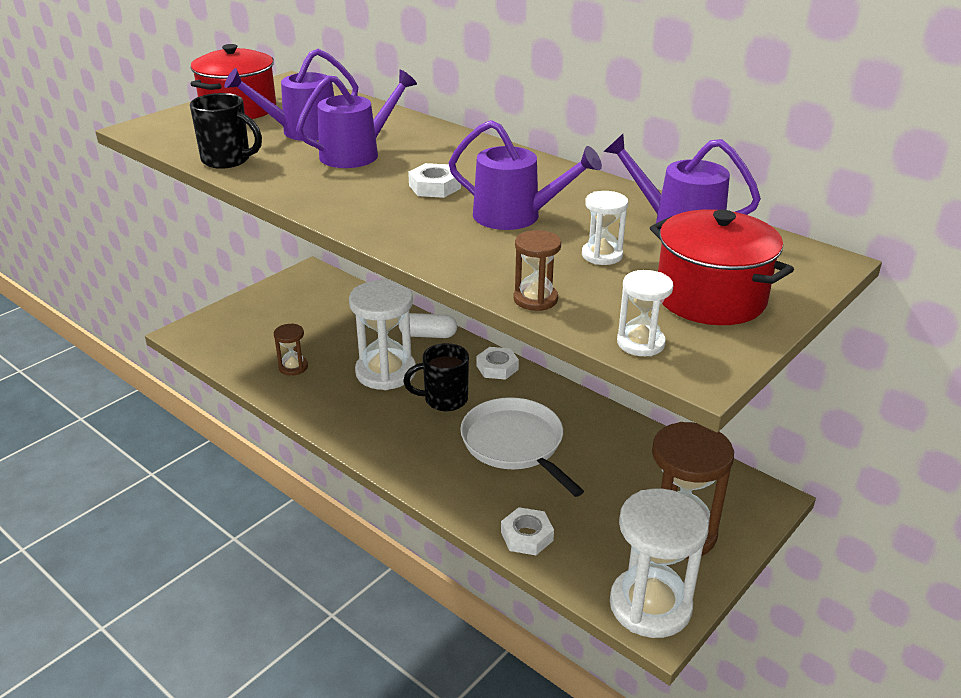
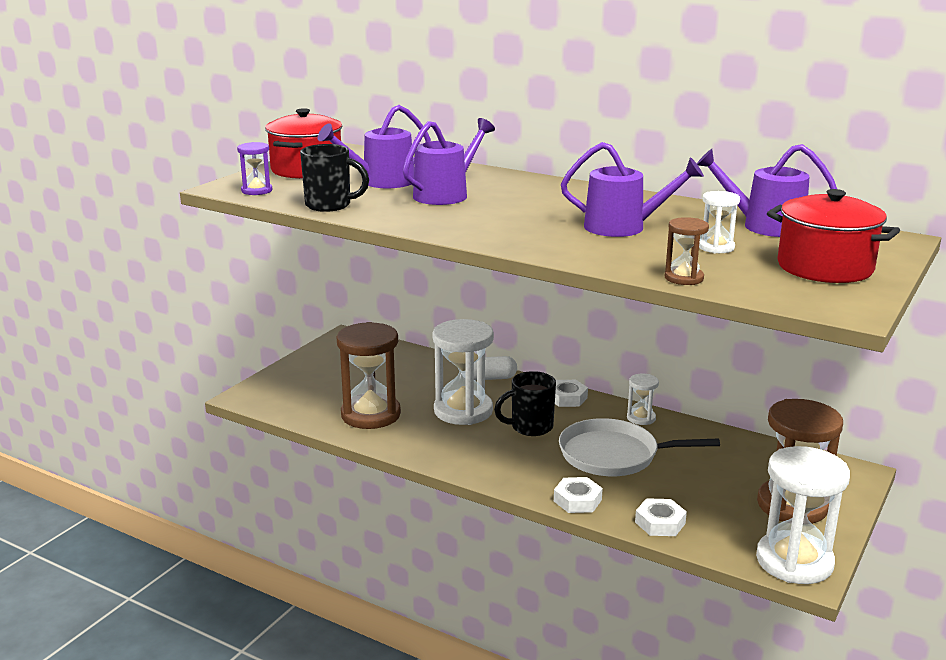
camera: 10 degrees left, 10 degrees down
brown hourglass [274,323,308,376] -> brown hourglass [336,322,401,429], size x2.07
white nut [408,163,461,198] -> white nut moved to [554,477,603,513]
white pan [460,397,584,497] -> white pan turned 45 degrees counterclockwise [559,418,720,476]
white hourglass [617,270,673,356] -> white hourglass moved to [627,373,659,425]
none -> purple hourglass [237,142,272,195]

